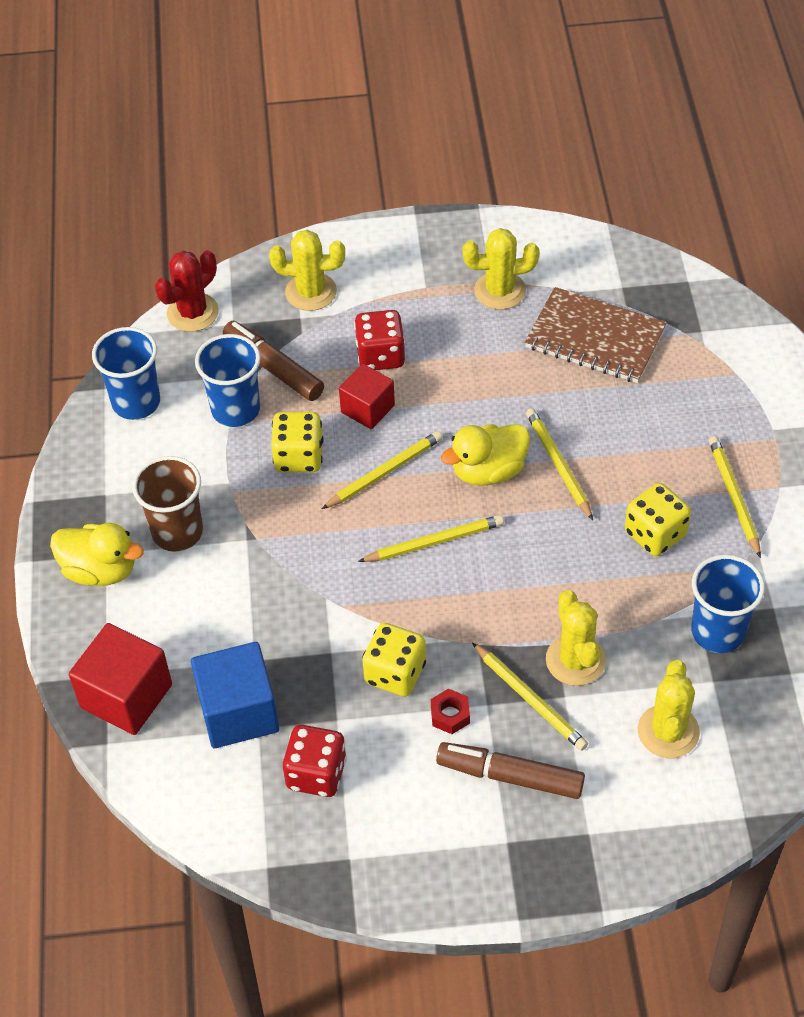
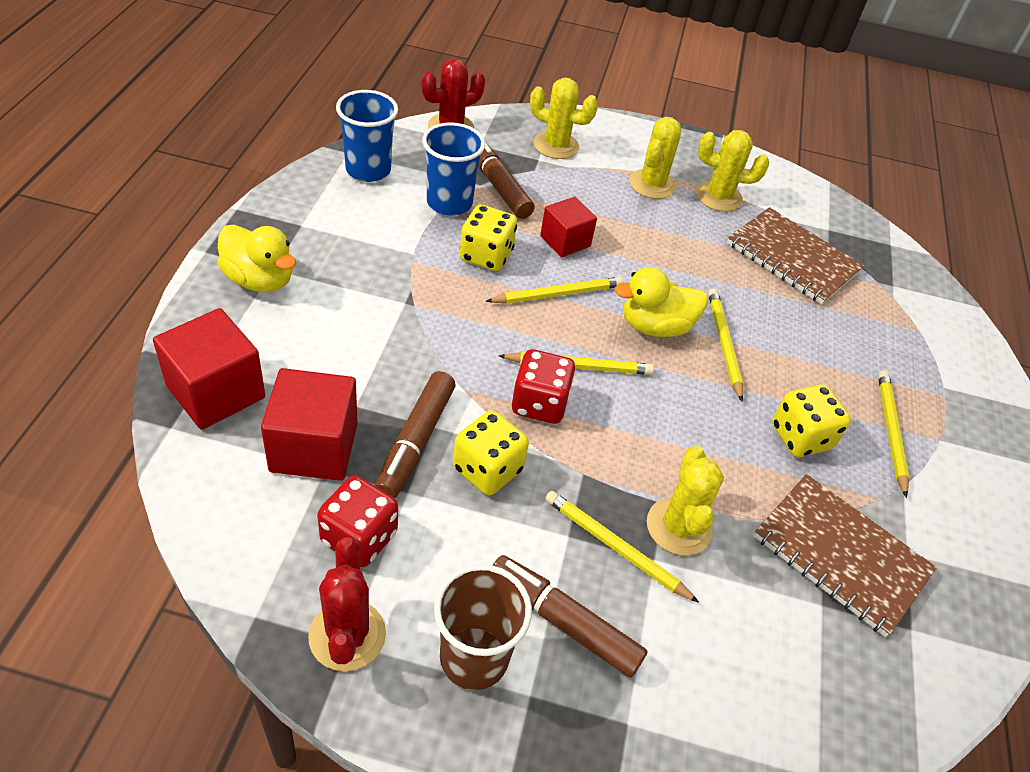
camera: 10 degrees right, 5 degrees down
brown cup [132,456,203,552] -> brown cup moved to [434,564,532,690]
blue cube [191,642,279,748] -> red cube [261,368,358,481]
red dice [354,310,405,370] -> red dice moved to [511,349,575,424]
red nut [431,688,470,734] -> none
yellow pencil [472,643,588,751] -> yellow pencil turned 150 degrees clockwise [545,491,699,603]
yellow cactus [638,660,700,758] -> yellow cactus moved to [629,117,681,199]
blue cup [691,555,765,653] -> brown notebook [754,474,937,637]
none -> red cactus [308,537,386,671]
none -> brown marker [375,371,455,498]

